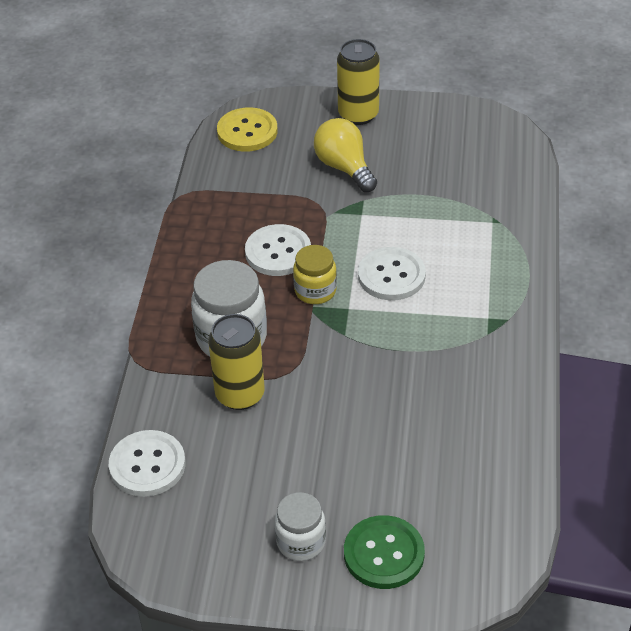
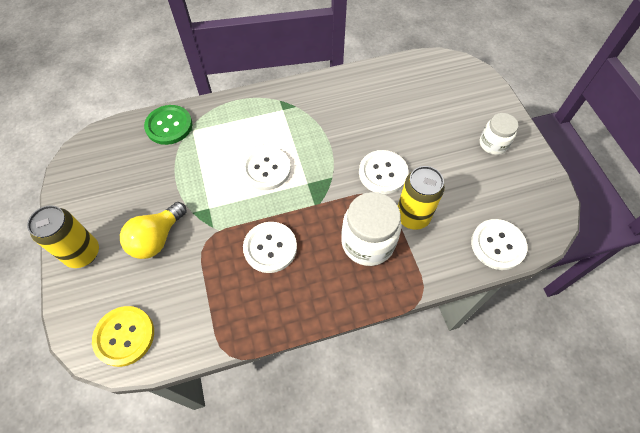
camera: 115 degrees left, 15 degrees up
yellow jar [293,245,337,304] -> none
green button [344,515,425,589] -> green button moved to [144,105,192,145]
none -> white button [359,150,409,194]

